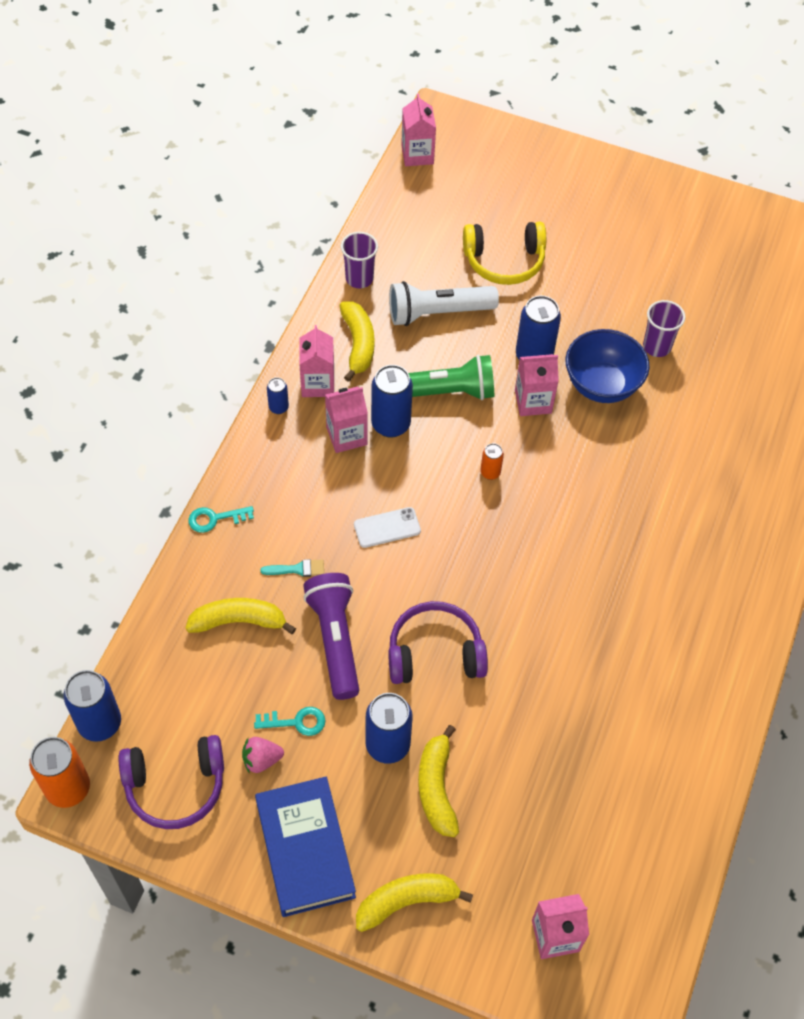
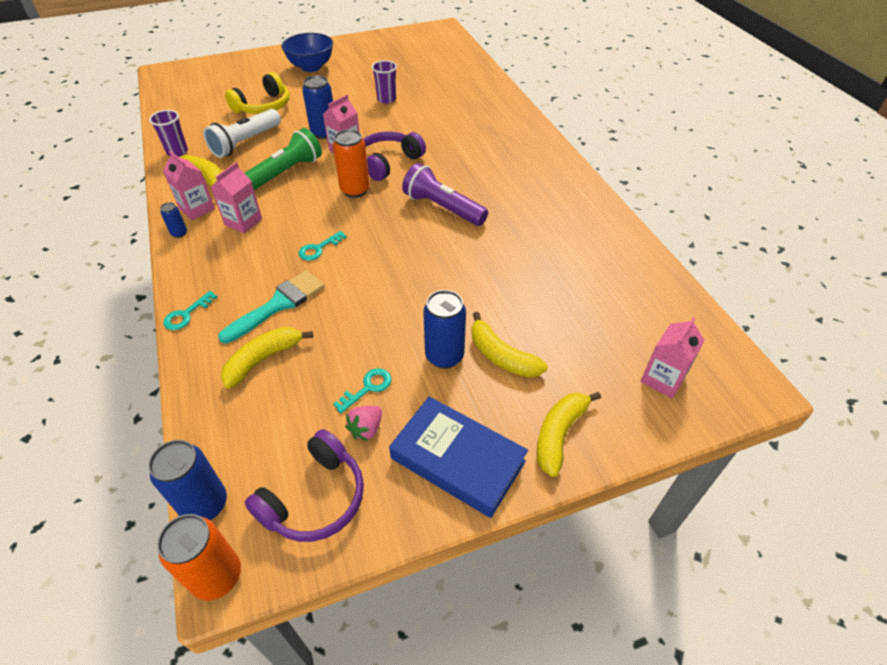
camera: 40 degrees left, 10 degrees down
turquoise brush [261,559,324,577] -> turquoise brush [218,270,325,343], size x2.08
purple flashlight [303,573,359,700] -> purple flashlight moved to [402,163,488,226]
white phone [354,507,421,548] -> turquoise key [299,231,347,261]
blue can [371,365,413,438] -> none
purple headphones [388,601,488,684] -> purple headphones moved to [363,131,426,181]
pink carton [401,94,436,166] -> none
orange can [480,443,504,480] -> orange can [333,129,370,198], size x1.95
blue bowl [565,329,650,403] -> blue bowl moved to [282,33,333,72]

